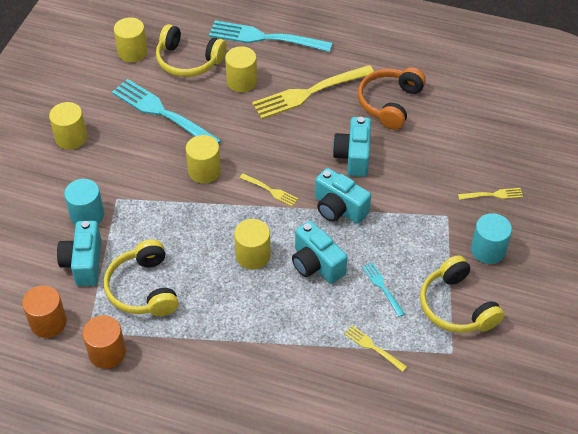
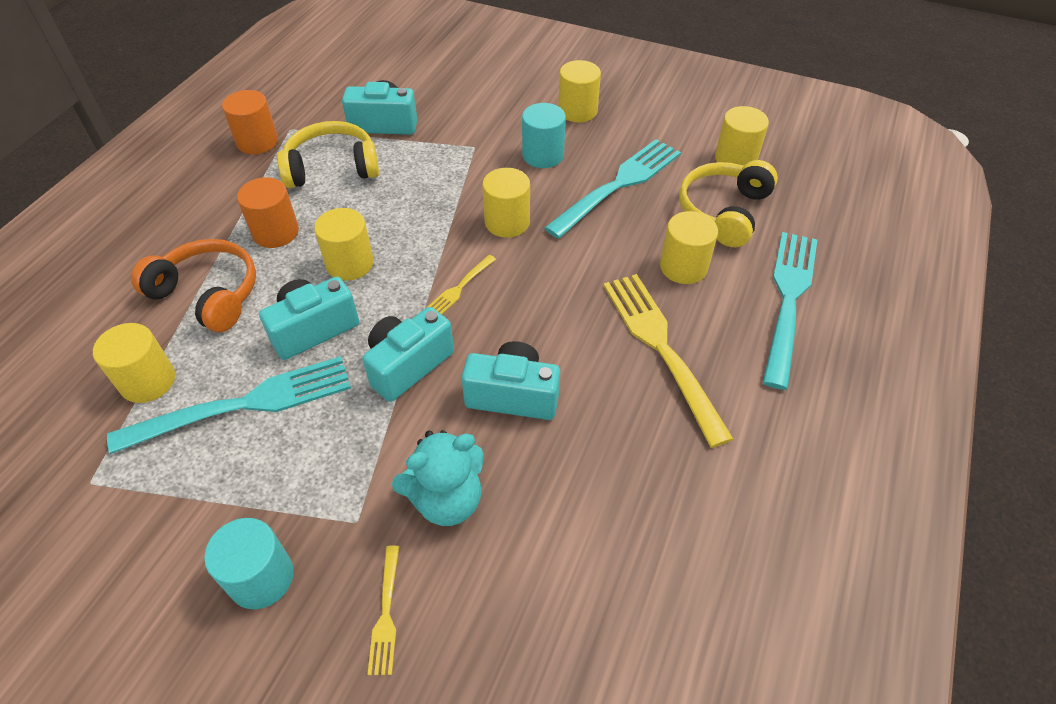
camera: 95 degrees right, 0 degrees up
orange cylinder [22,285,67,338] -> orange cylinder moved to [237,177,299,248]
turquoise cylinder [64,179,104,225] -> turquoise cylinder moved to [522,103,566,168]
yellow fork [344,325,407,372] -> yellow cylinder [93,323,175,403]
orange headphones [358,67,426,130] -> orange headphones moved to [131,239,256,332]
turquoise fork [362,262,405,317] -> turquoise fork [107,356,351,454], size x2.17
yellow headphones [420,255,504,333] -> none
none -> turquoise teddy bear [392,430,484,526]

